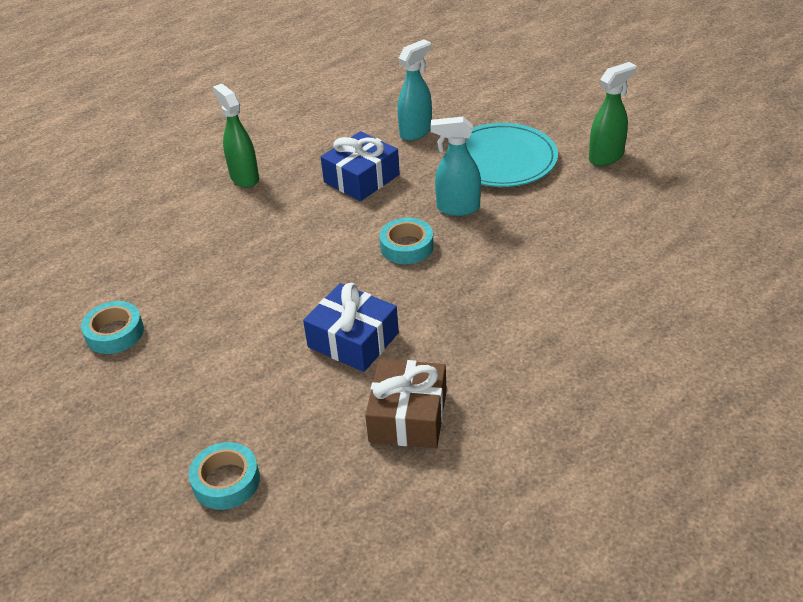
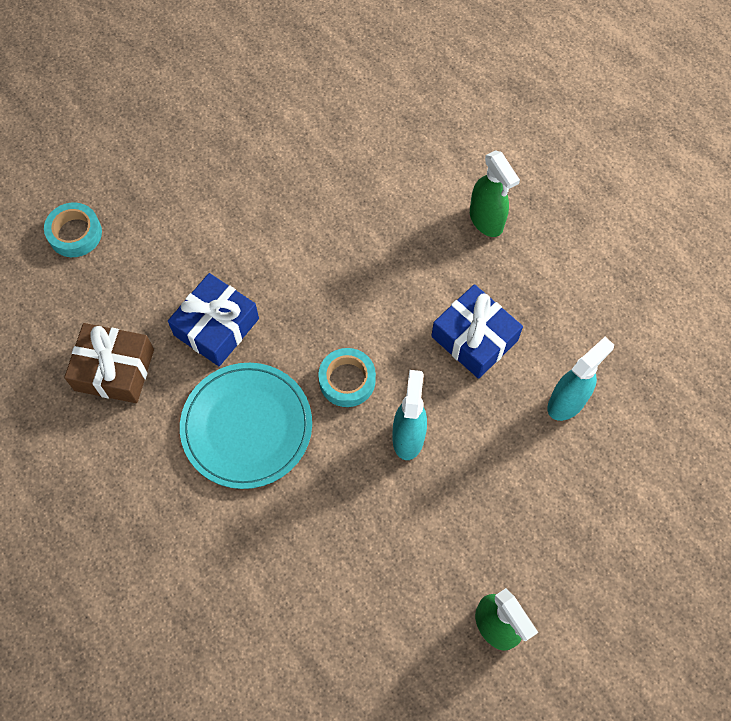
camera: 90 degrees right, 25 degrees up
turquoise tape [81,301,144,354] -> none
green spray bottle [213,84,259,188] -> green spray bottle turned 90 degrees clockwise [470,150,520,237]
turquoise spray bottle [397,39,432,141] -> turquoise spray bottle turned 90 degrees counterclockwise [547,337,614,421]
turquoise plate [466,123,558,187] -> turquoise plate moved to [180,363,312,489]

